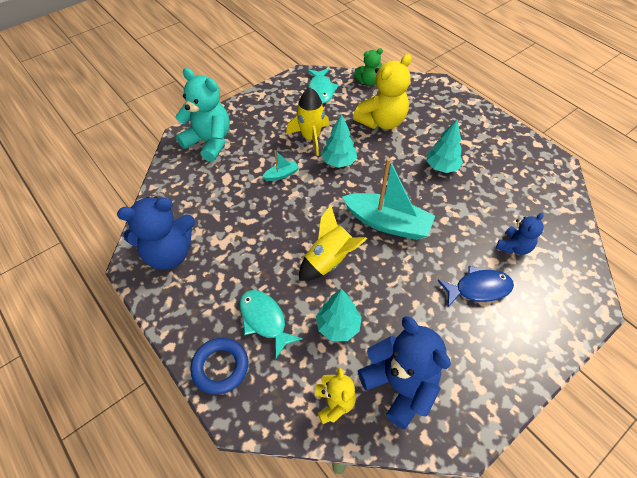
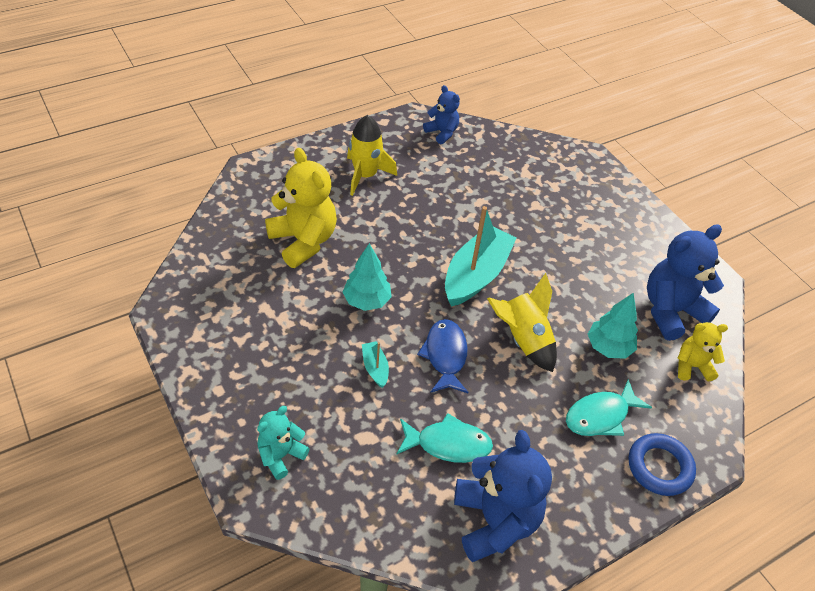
camera: 85 degrees left, 5 degrees down
turquoise teddy bear [175,68,230,162] -> turquoise teddy bear [257,406,310,480], size x0.56
yellow rocket [286,88,329,156] -> yellow rocket moved to [347,115,397,196]
turquoise fish [308,68,339,104] -> turquoise fish moved to [396,413,493,463]
green teddy bear [354,48,383,86] -> none
turquoise tree [426,119,463,173] -> none
blue fish [437,266,514,307] -> blue fish moved to [417,319,468,393]
blue teddy bear [496,213,544,255] -> blue teddy bear moved to [423,85,460,144]

